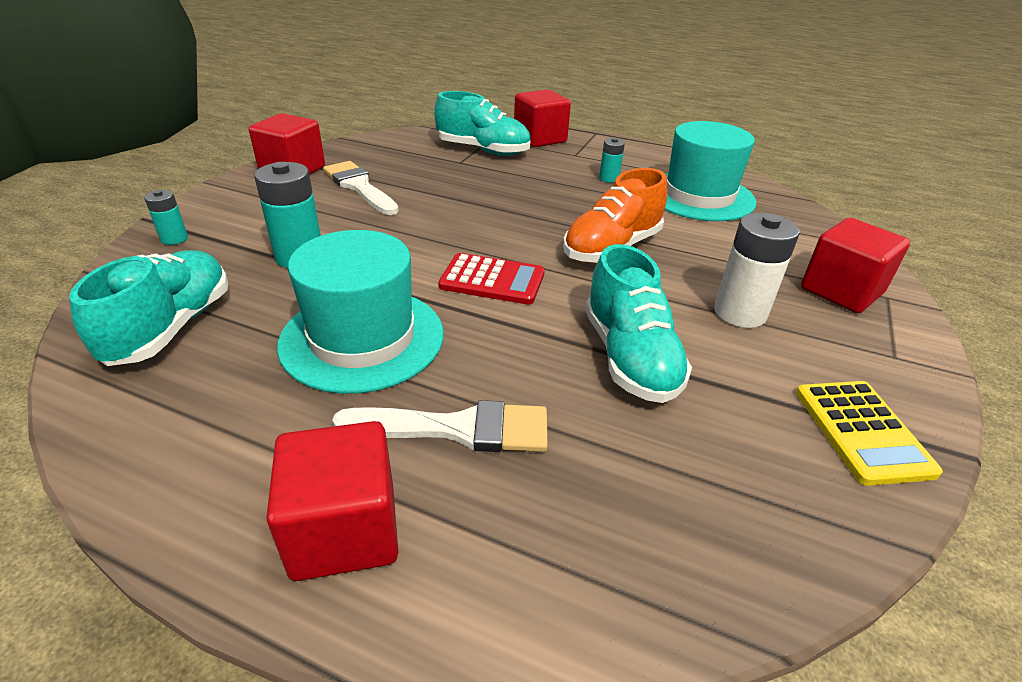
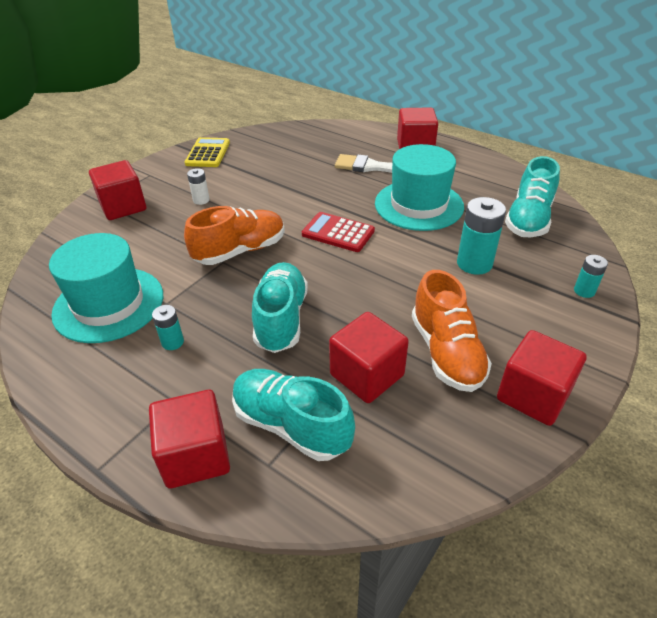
camera: 165 degrees left, 5 degrees up
white brush [323,161,399,215] -> orange shoe [412,270,492,392]
turquoise shoe [585,244,692,403] -> turquoise shoe moved to [252,262,308,353]
white battery [714,213,800,328] -> white battery [187,168,210,205], size x0.55
none -> red cube [329,312,409,403]

